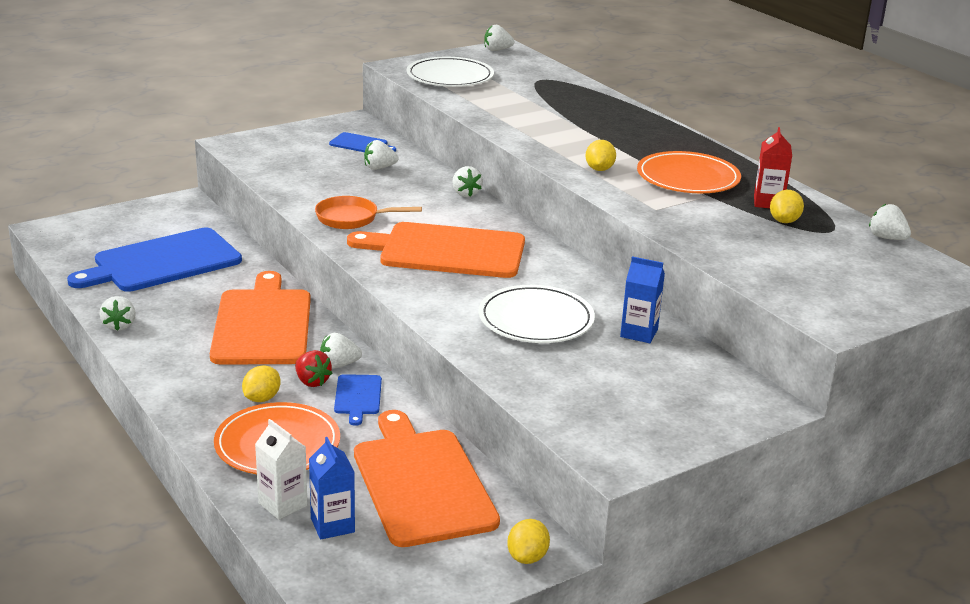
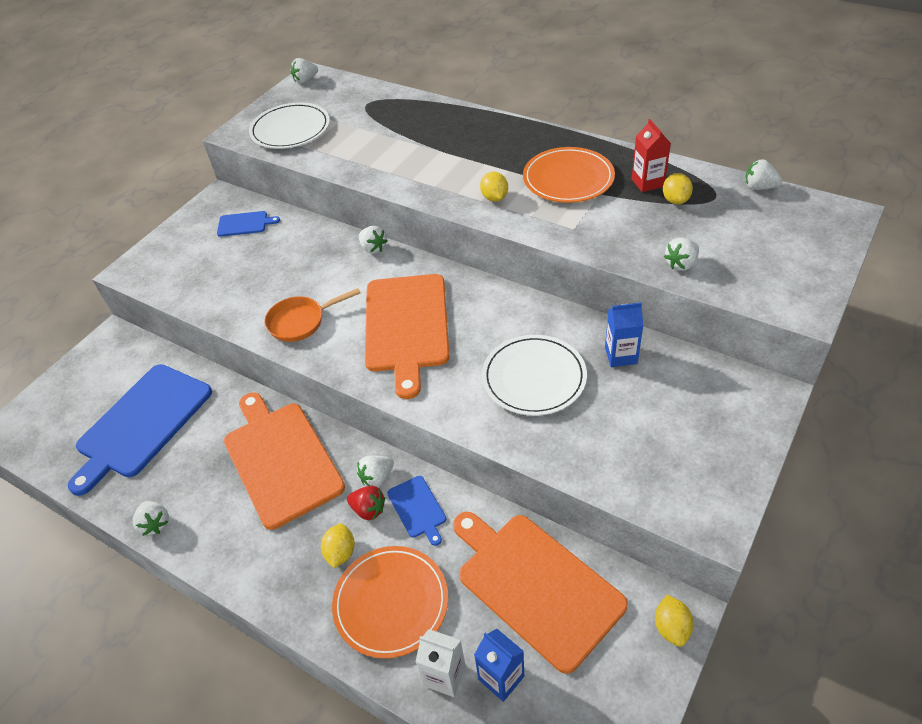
camera: 20 degrees left, 20 degrees up
orange cutting board [347,222,525,278] -> orange cutting board turned 75 degrees counterclockwise [365,274,450,399]
white strawberry [364,140,399,170] -> white strawberry moved to [664,238,699,271]

